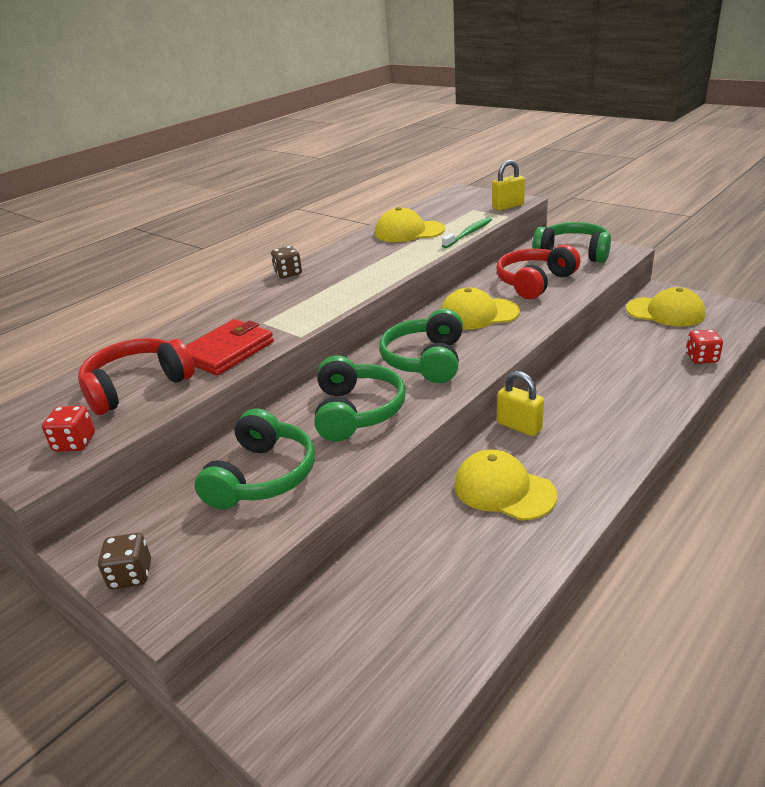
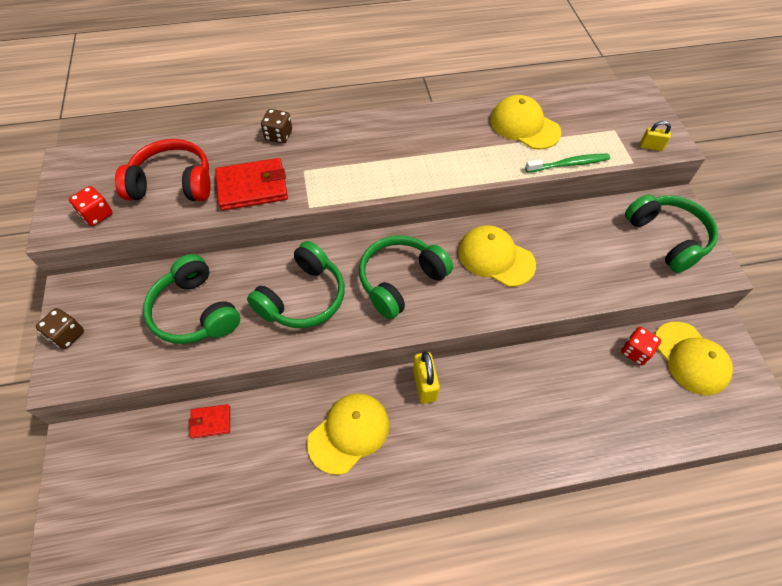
camera: 35 degrees right, 25 degrees up
green headphones [195,408,315,509] -> green headphones turned 90 degrees clockwise [143,254,240,344]
brown dice [271,246,302,278] -> brown dice moved to [261,109,292,143]
yellow cap [454,450,557,520] -> yellow cap turned 60 degrees clockwise [307,393,389,475]
yellow padlock [492,160,525,211] -> yellow padlock [640,121,671,151], size x0.63
red headphones [496,244,580,299] -> none
red dice [686,329,723,364] -> red dice moved to [621,327,661,365]
none -> red wallet [188,404,230,438]

